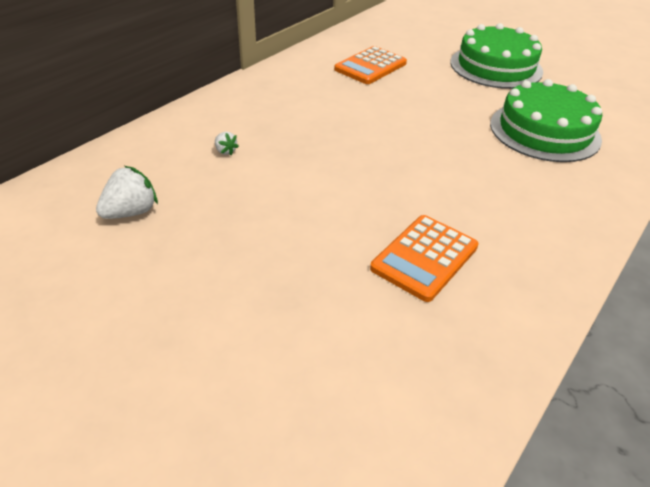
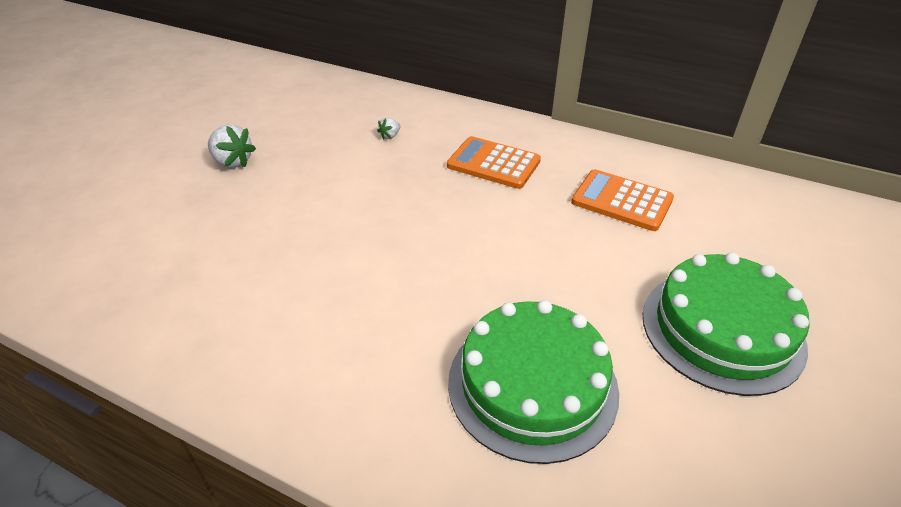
camera: 80 degrees right, 0 degrees up
white strawberry [96,166,158,219] -> white strawberry moved to [208,124,256,168]
orange calculator [370,215,479,302] -> orange calculator moved to [447,136,541,189]

